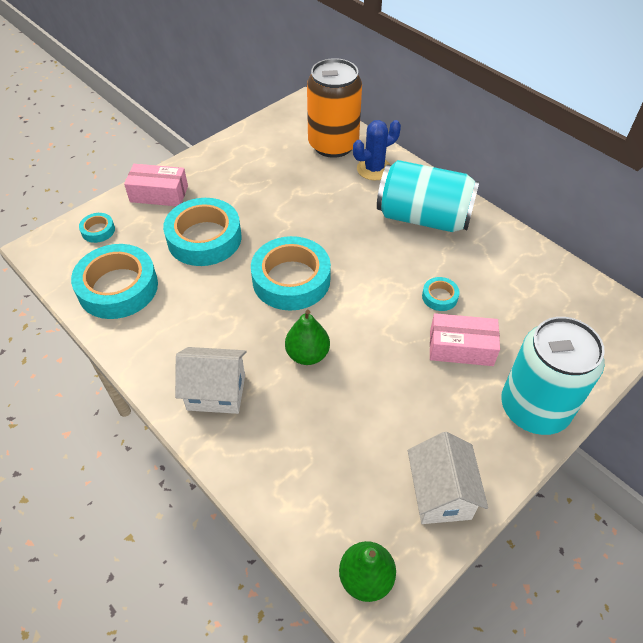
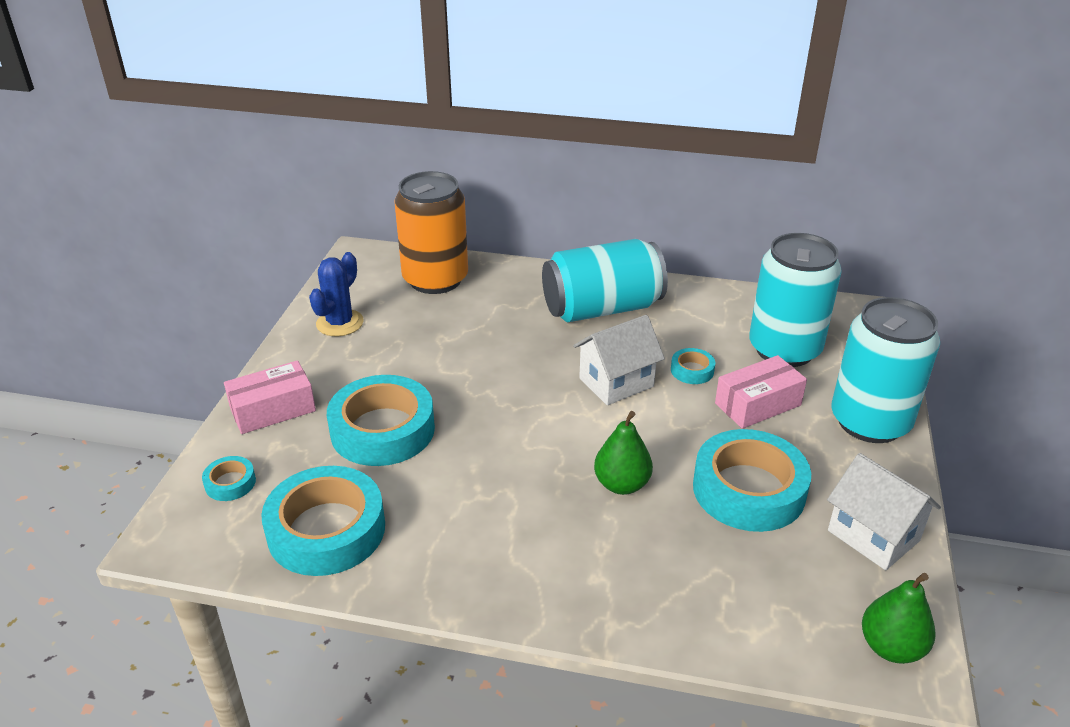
camera: 35 degrees left, 15 degrees down
white house [175,347,247,414] -> white house moved to [573,315,665,405]
turquoise tape [251,236,331,311] -> turquoise tape moved to [693,429,811,532]
blue cactus [353,120,401,180] -> blue cactus moved to [309,252,364,337]
none -> turquoise can [749,233,842,367]

